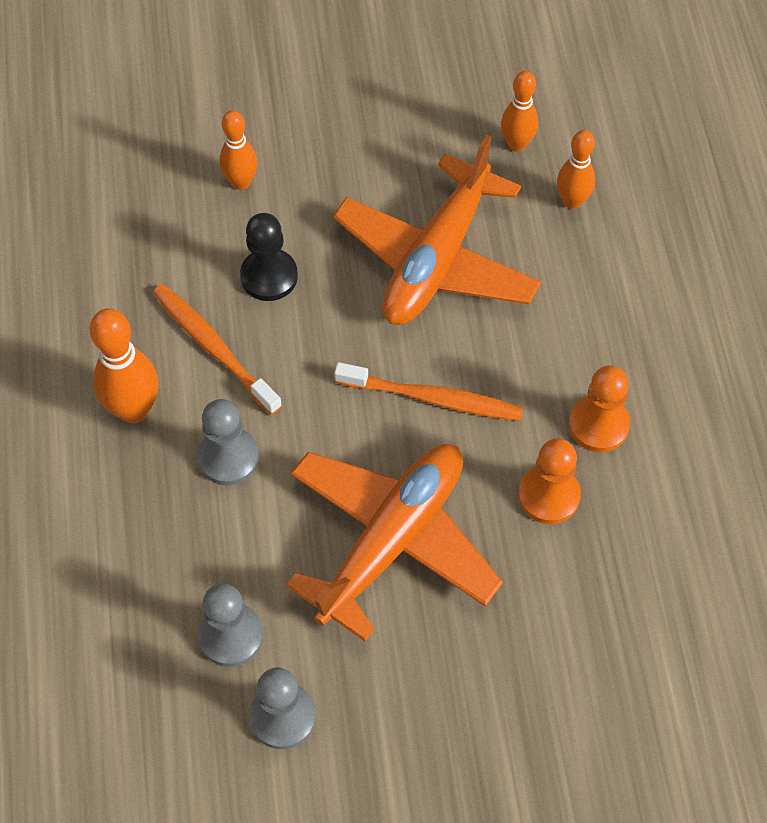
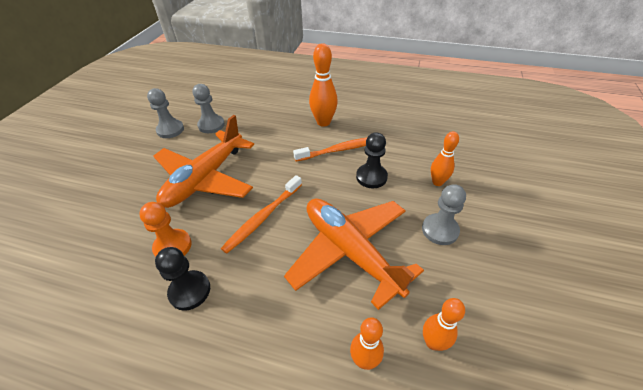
camera: 115 degrees right, 15 degrees down
grey pawn [197,399,259,486] -> grey pawn moved to [422,184,466,245]
orange plane [286,444,503,641] -> orange plane turned 60 degrees clockwise [153,115,254,208]
orange pawn [569,366,630,452] -> black pawn [155,247,210,311]

